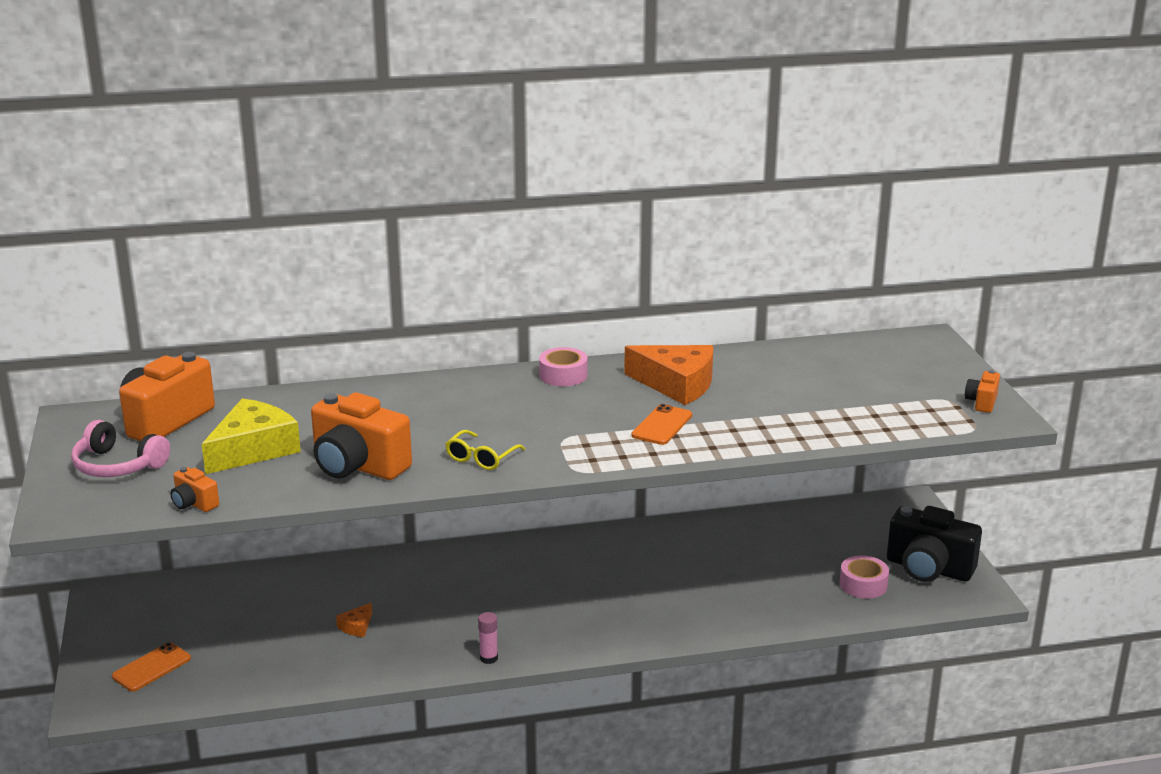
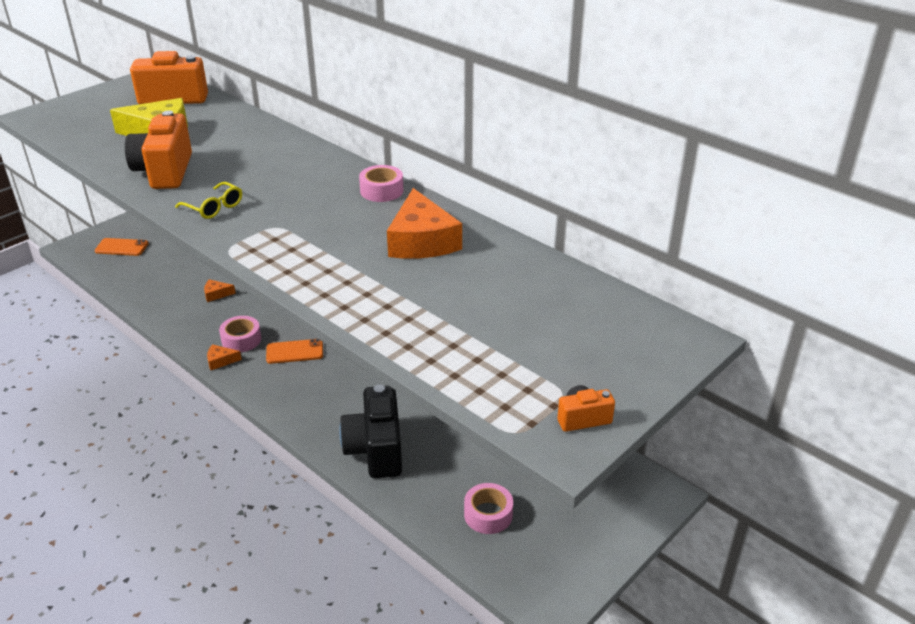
camera: 55 degrees right, 10 degrees up
pink headphones [71,420,170,477] -> none
orange camera [170,467,219,512] -> none
yellow glasses [445,430,525,470] -> yellow glasses turned 135 degrees counterclockwise [175,182,242,219]
pink glue stick [478,612,498,664] -> orange cheese [207,344,242,370]
orange phone [632,404,692,445] -> orange phone moved to [266,339,323,364]
black camera [887,506,982,582] -> black camera moved to [339,385,402,478]
none -> pink tape [219,316,261,352]

